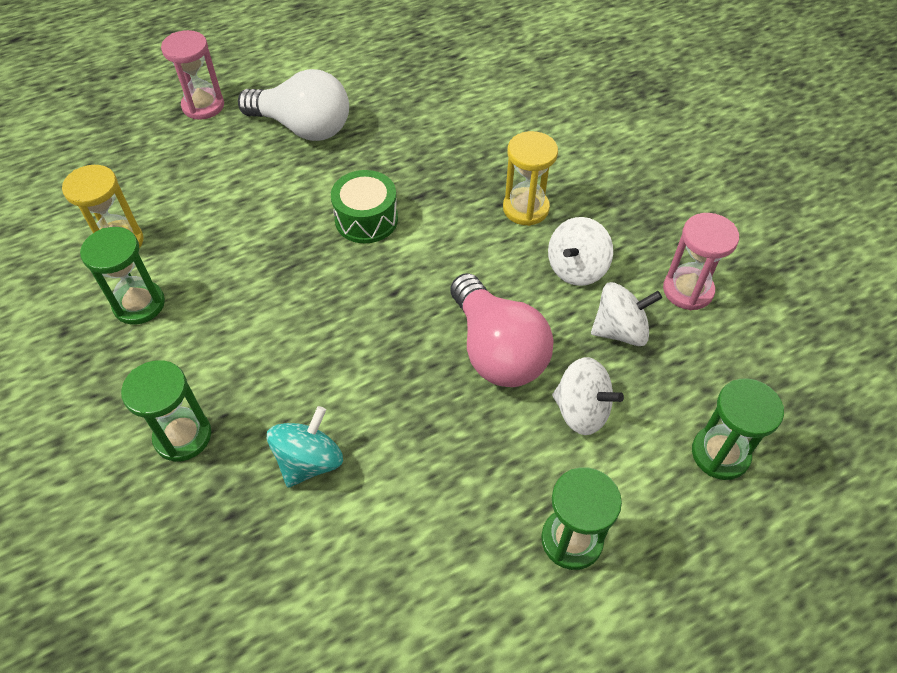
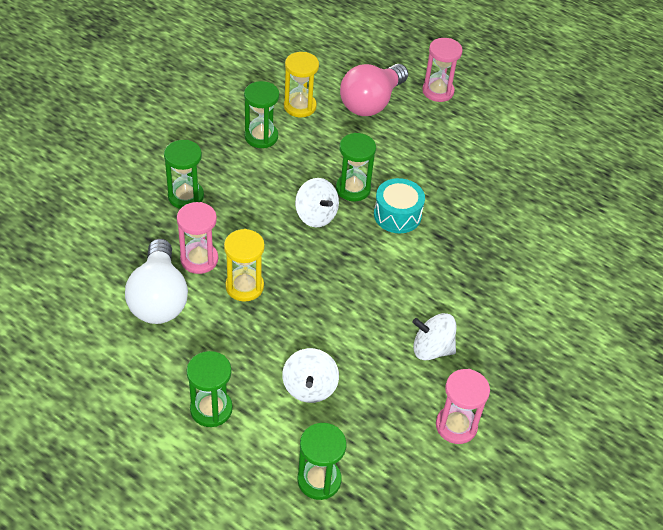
camera: 60 degrees right, 5 degrees down
white light bulb [238,69,349,141] -> white light bulb moved to [125,239,188,324]
turquoise spinning top [267,406,343,487] -> pink hourglass [177,202,218,274]
green drum [331,170,398,243] -> turquoise drum [374,178,425,233]
pink light bulb [450,273,554,387] -> pink light bulb moved to [340,64,408,116]
yellow hourglass [503,131,558,226] -> yellow hourglass moved to [224,229,265,302]
white spinning top [591,282,662,346] -> white spinning top moved to [295,178,339,227]
none -> green hourglass [336,133,376,201]

